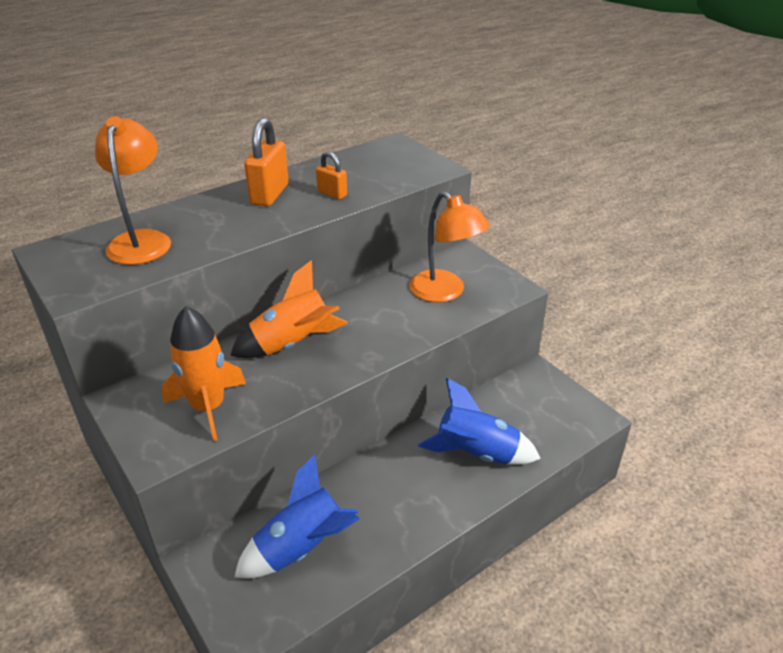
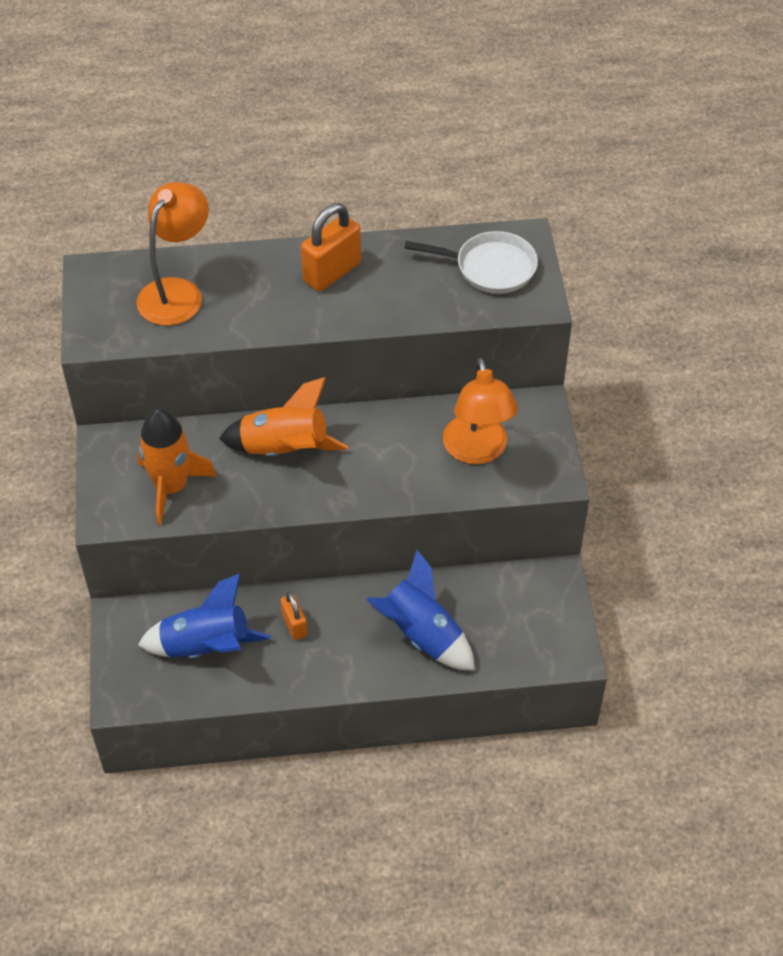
camera: 30 degrees right, 15 degrees up
orange padlock [316,151,347,199] -> orange padlock moved to [280,592,307,640]
none -> white pan [405,231,538,294]

